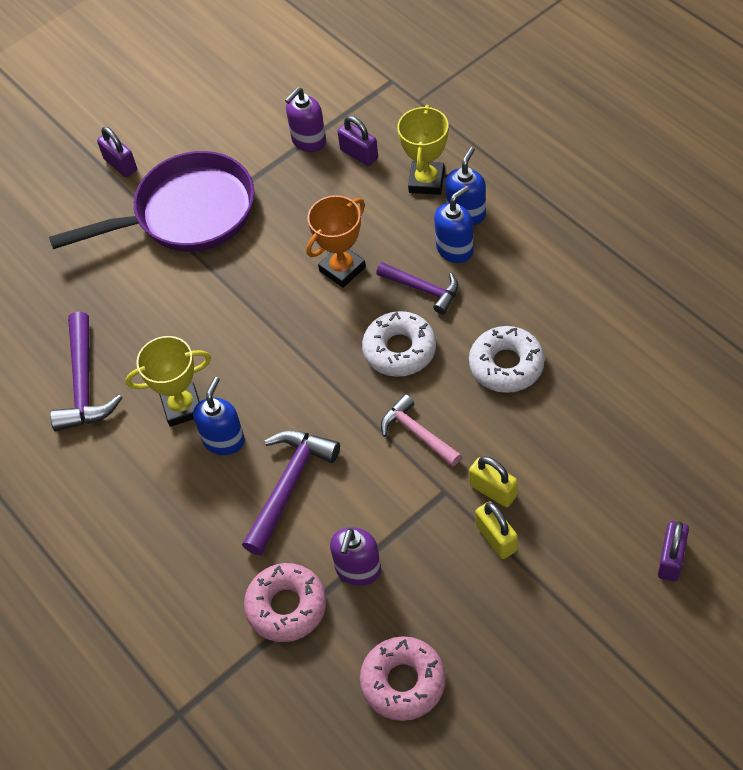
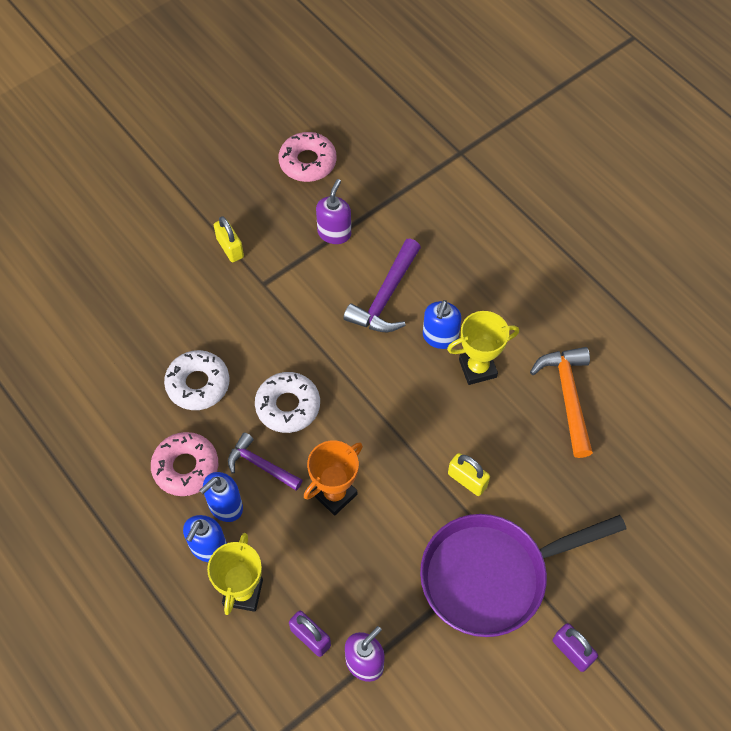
camera: 175 degrees right, 5 degrees up
purple hammer [50,312,122,431] -> orange hammer [530,347,593,458]
pink donut [244,563,327,642] -> pink donut moved to [151,432,218,496]
pink hammer [381,394,462,467] -> none
yellow padlock [469,456,518,507] -> yellow padlock moved to [448,453,490,496]
purple padlock [658,521,689,582] -> none

